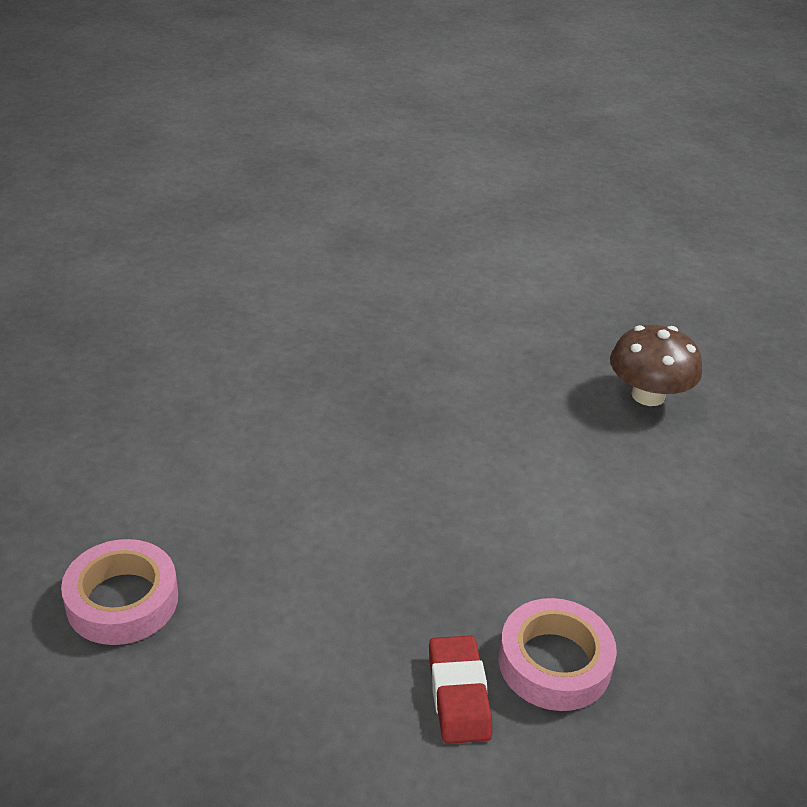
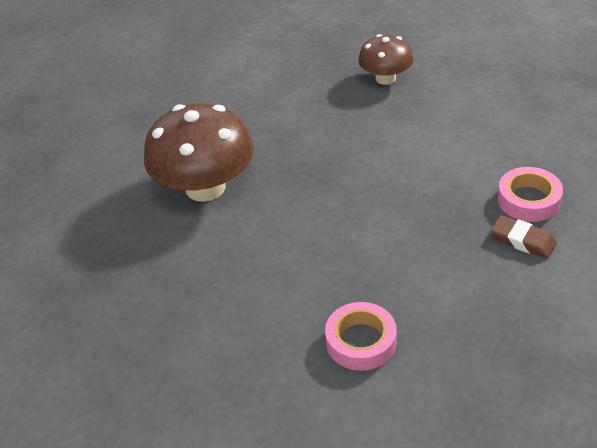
camera: 45 degrees left, 5 degrees up
red eraser [429,635,492,744] -> brown eraser [491,215,557,259]
none -> brown mushroom [144,103,254,202]

